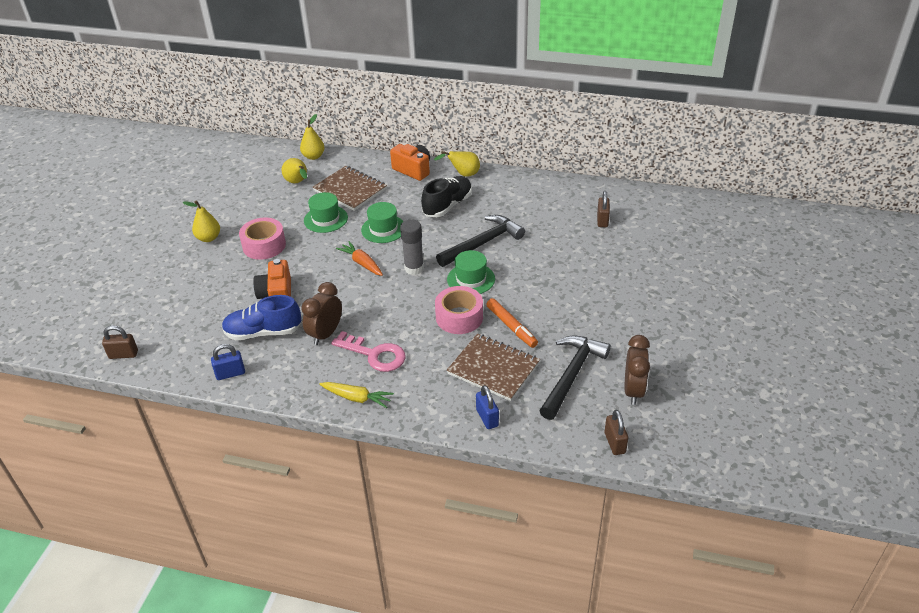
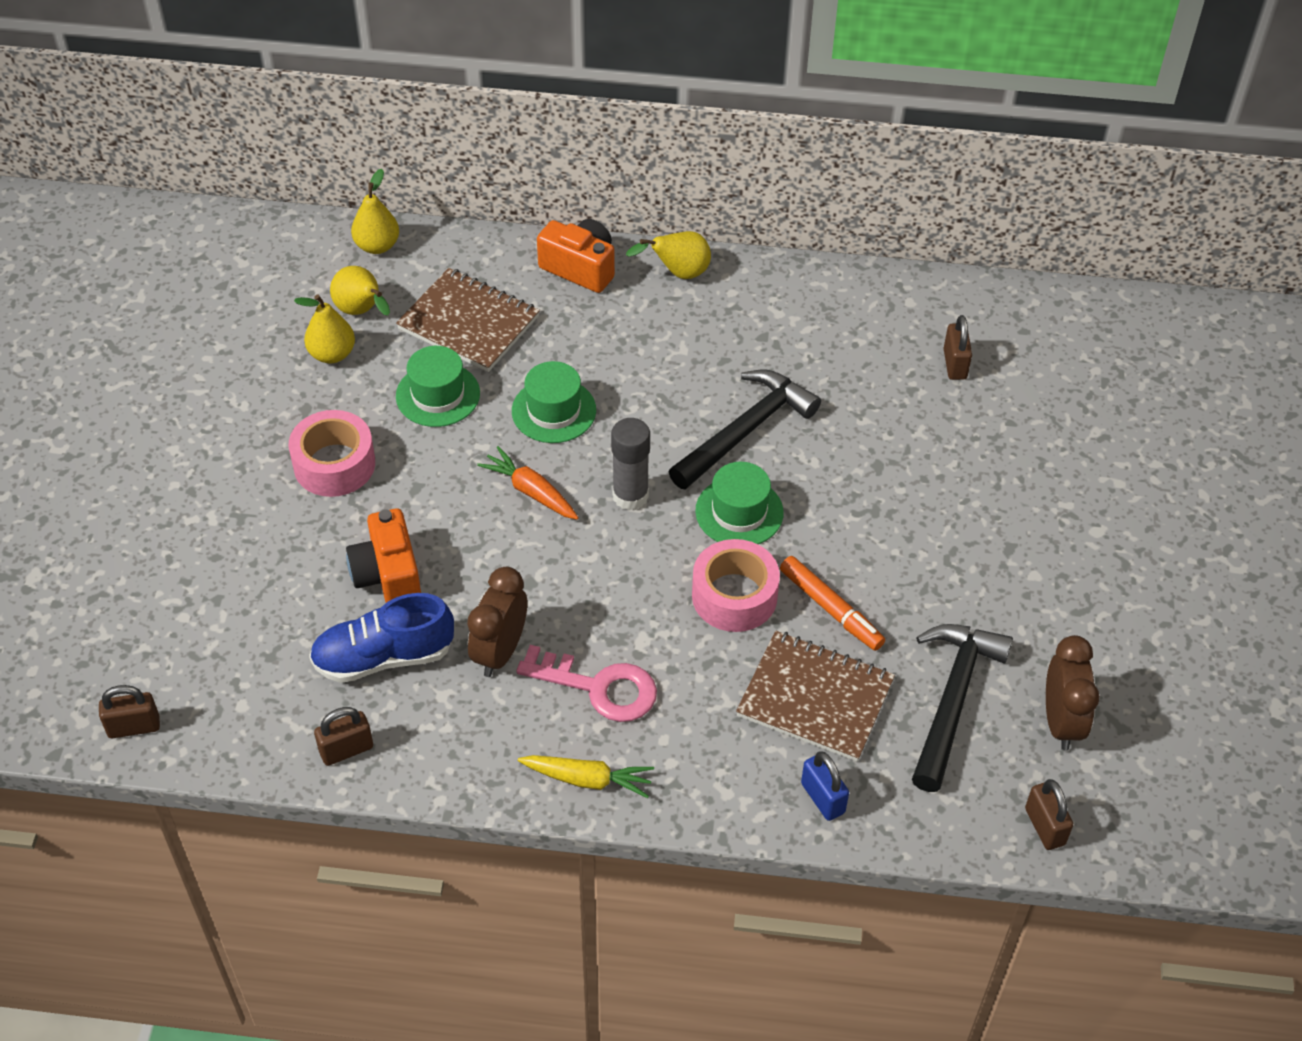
camera: 10 degrees left, 10 degrees up
yellow pear [183,200,220,242] -> yellow pear moved to [294,294,355,364]
blue padlock [211,344,245,380] -> brown padlock [314,707,373,766]
black shoe [421,176,472,217] -> none

